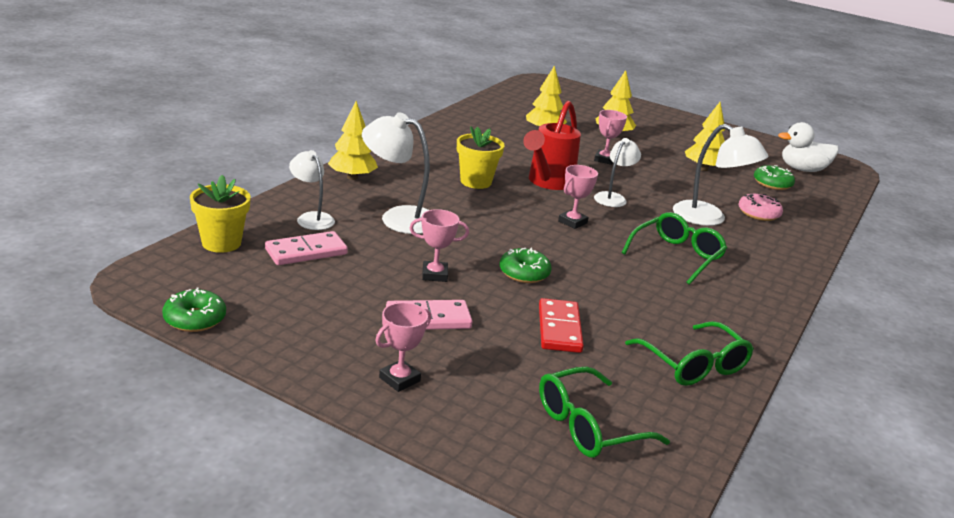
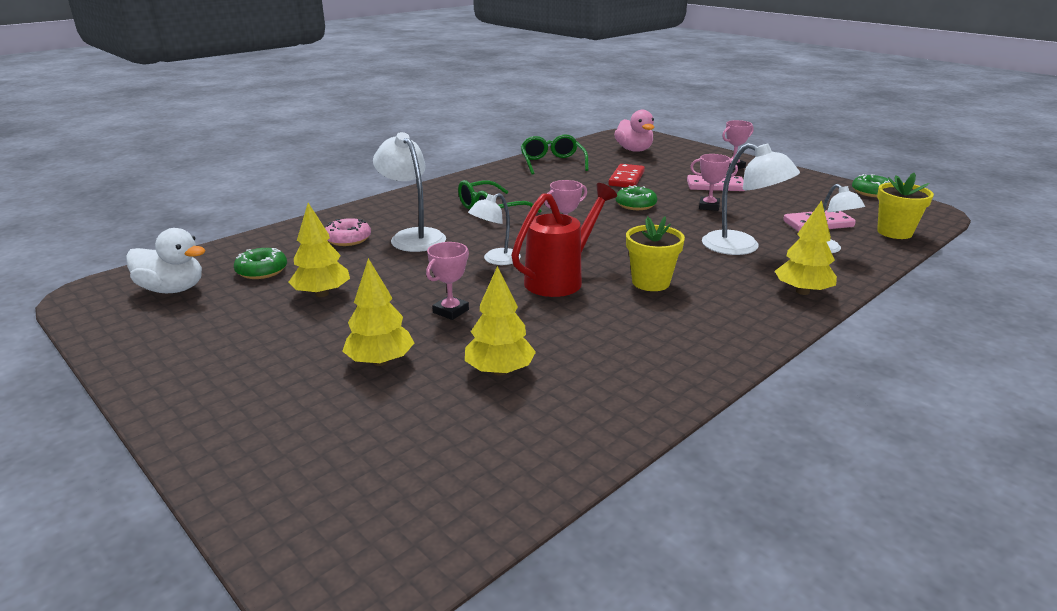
camera: 160 degrees left, 0 degrees up
green glasses [539,367,670,458] -> pink duck [614,110,654,152]

